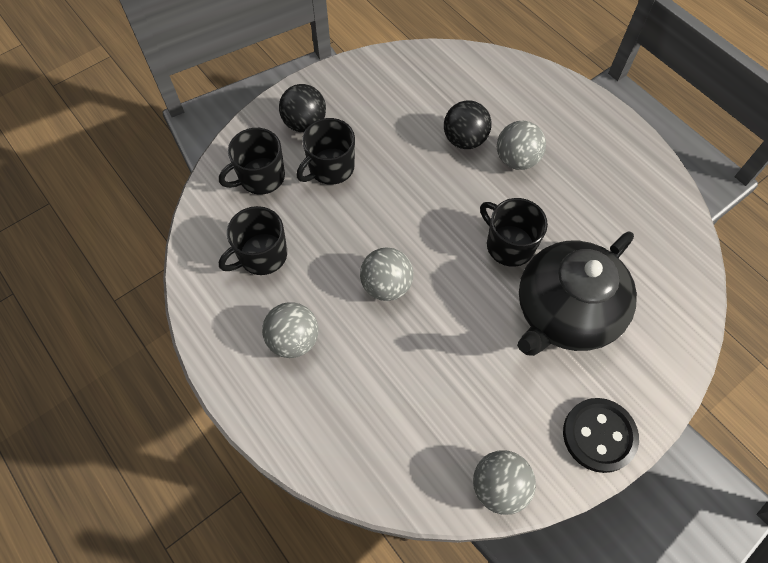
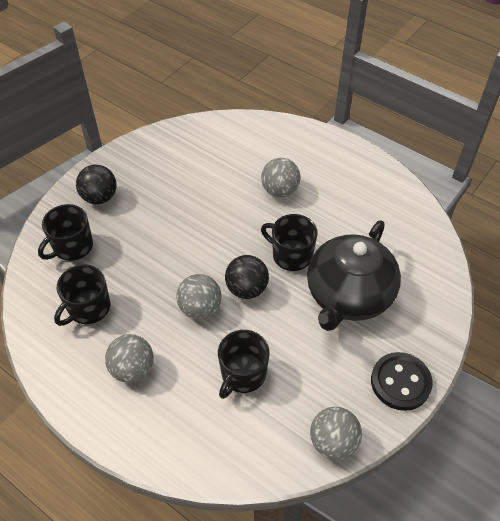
camera: 15 degrees left, 10 degrees down
black mug [296,118,355,185] -> black mug moved to [218,330,270,399]
black ball [444,100,492,149] -> black ball moved to [225,255,269,299]

